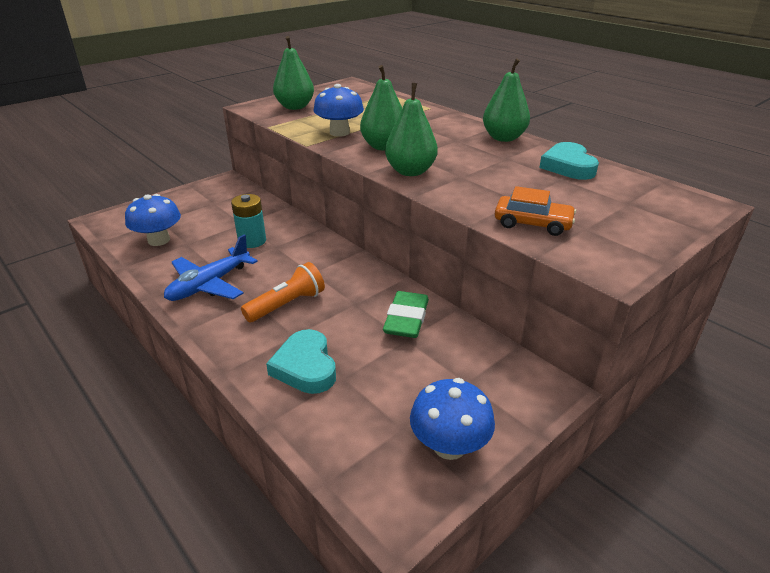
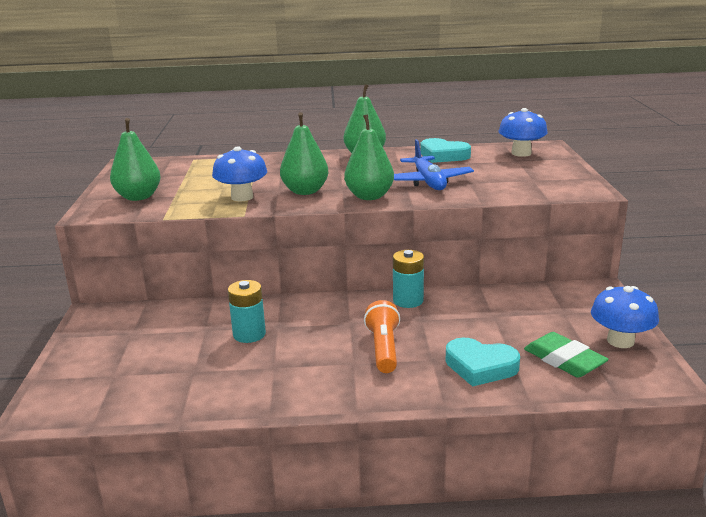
camera: 50 degrees left, 10 degrees down
blue mushroom [125,194,181,246] -> blue mushroom moved to [498,108,548,157]
blue plane [164,235,258,301] -> blue plane moved to [394,139,474,190]
green eraser [383,291,429,338] -> green eraser moved to [524,332,609,378]
orange car [495,186,576,236] -> none
none -> turquoise battery [393,250,424,308]

